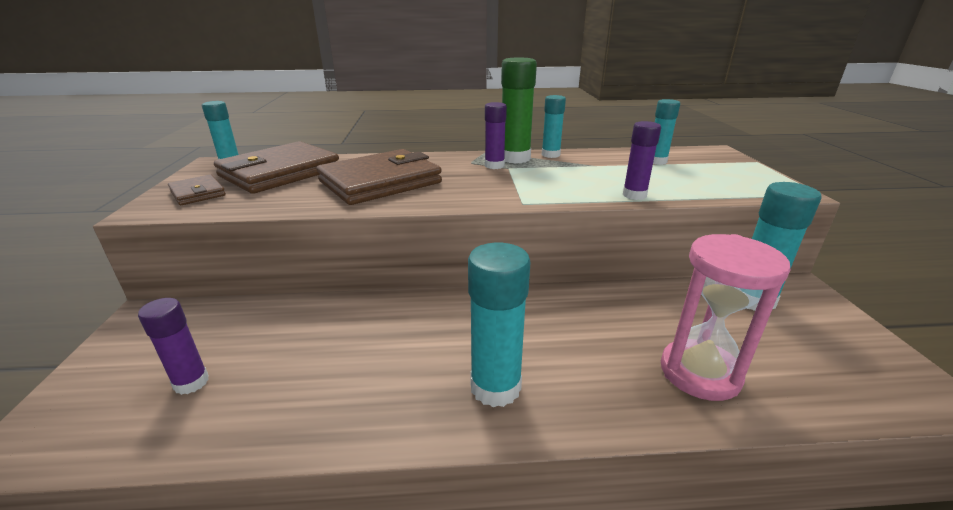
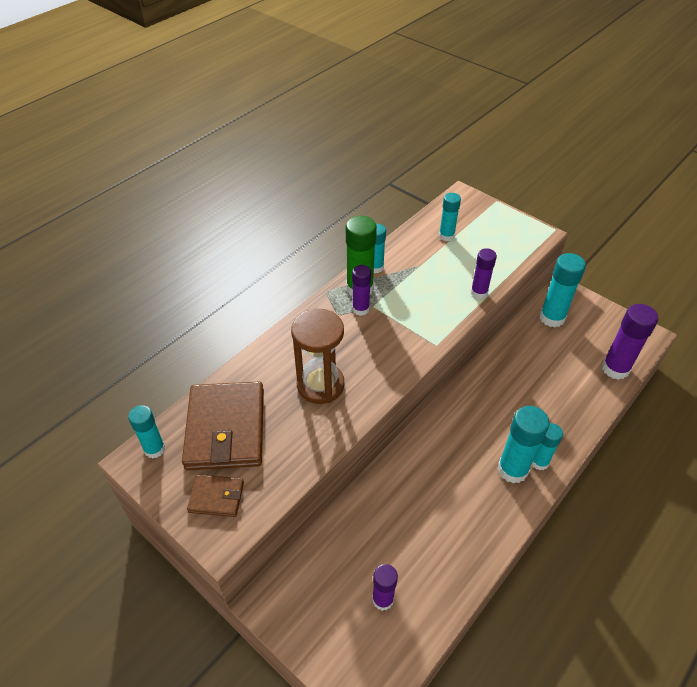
camera: 45 degrees left, 20 degrees up
brown wallet [317,149,442,205] -> brown hourglass [291,309,344,404]
pink hourglass [661,234,790,401] -> none
none -> turquoise glue stick [532,423,563,470]
none -> purple glue stick [602,304,658,380]

